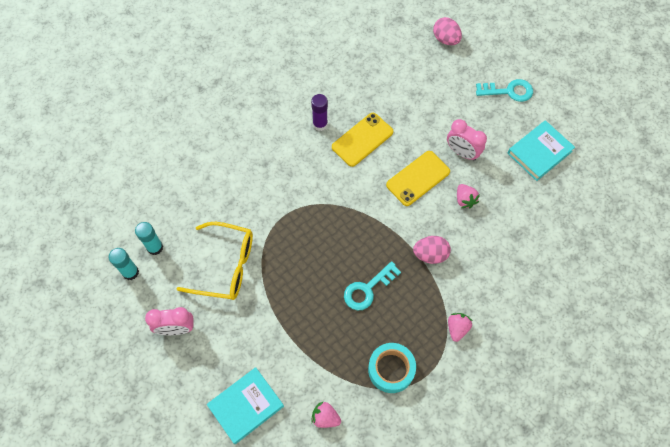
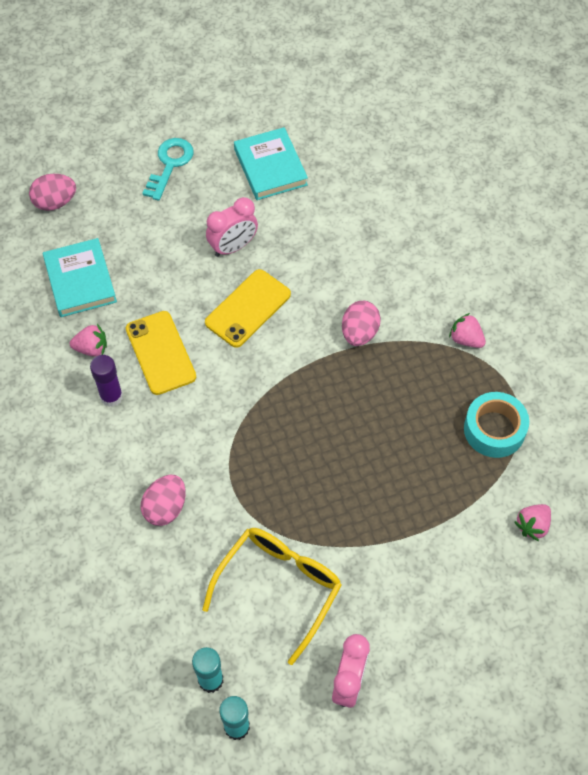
camera: 70 degrees left, 5 degrees down
turquoise book [207,367,284,445] -> turquoise book moved to [43,238,117,317]
turquoise key [344,261,401,310] -> none
yellow phone [386,151,450,206] -> yellow phone turned 60 degrees clockwise [205,269,291,348]
pink strawberry [457,184,480,208] -> pink strawberry moved to [70,324,107,357]
none -> pink egg [141,475,186,526]

